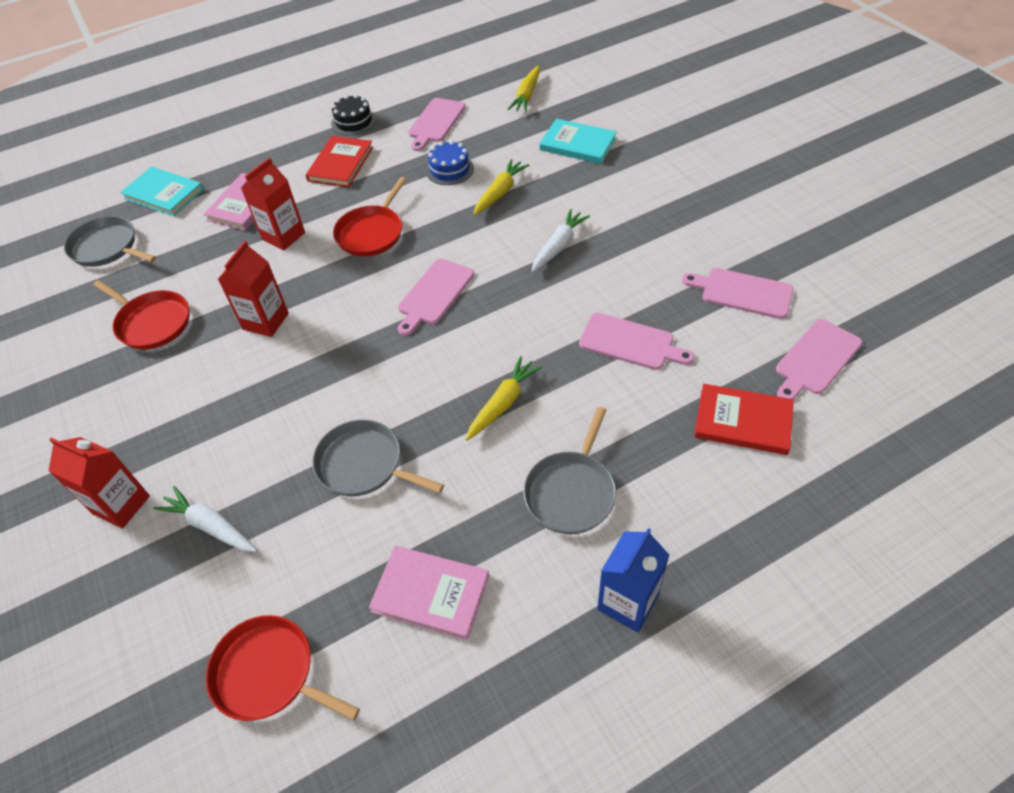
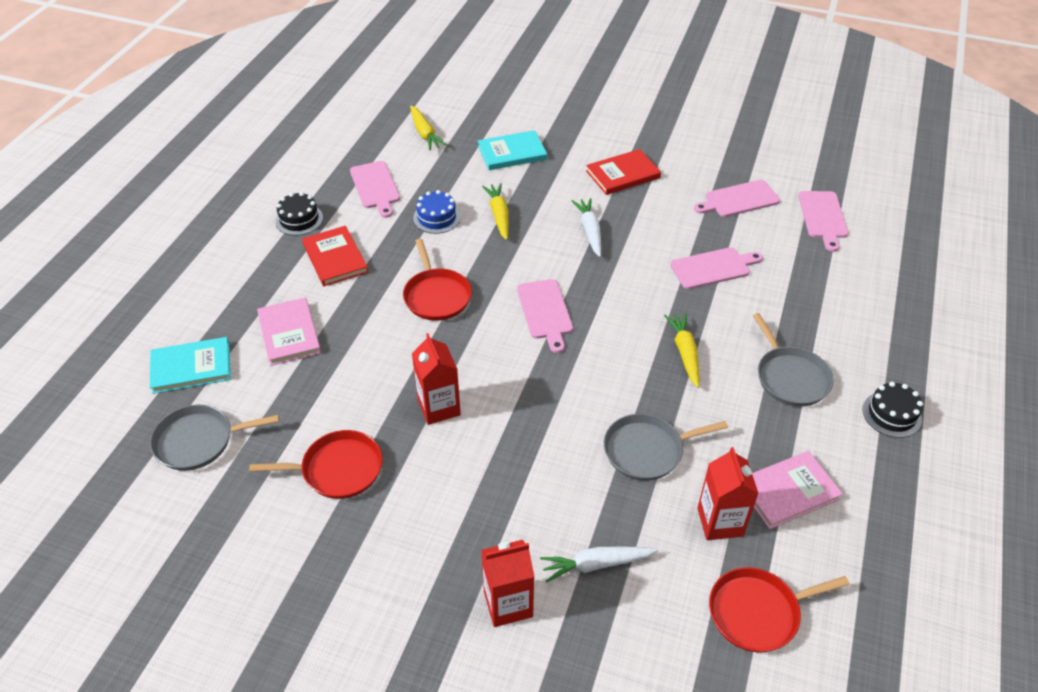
camera: 45 degrees left, 5 degrees down
red carton [241,158,305,251] -> red carton moved to [697,447,759,540]
blue carton [597,528,669,633] -> black cake [863,382,923,438]
red book [694,384,794,455] -> red book moved to [586,149,661,195]

